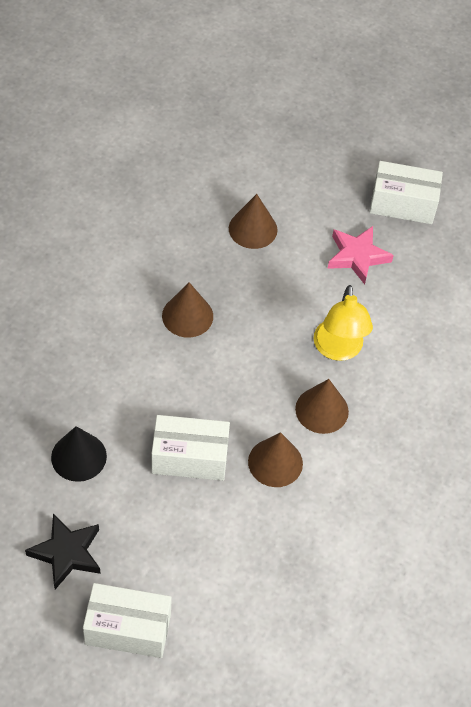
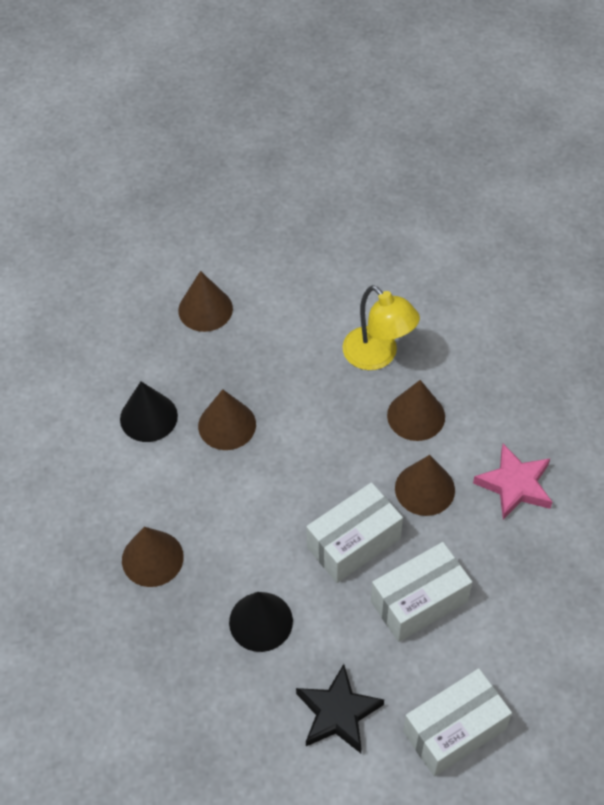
camera: 35 degrees left, 0 degrees up
pink star [327,226,394,285] -> pink star moved to [473,444,552,520]
white box [370,161,443,224] -> white box moved to [371,542,472,642]
none -> black cone [120,382,178,442]
none -> brown cone [122,527,184,587]

